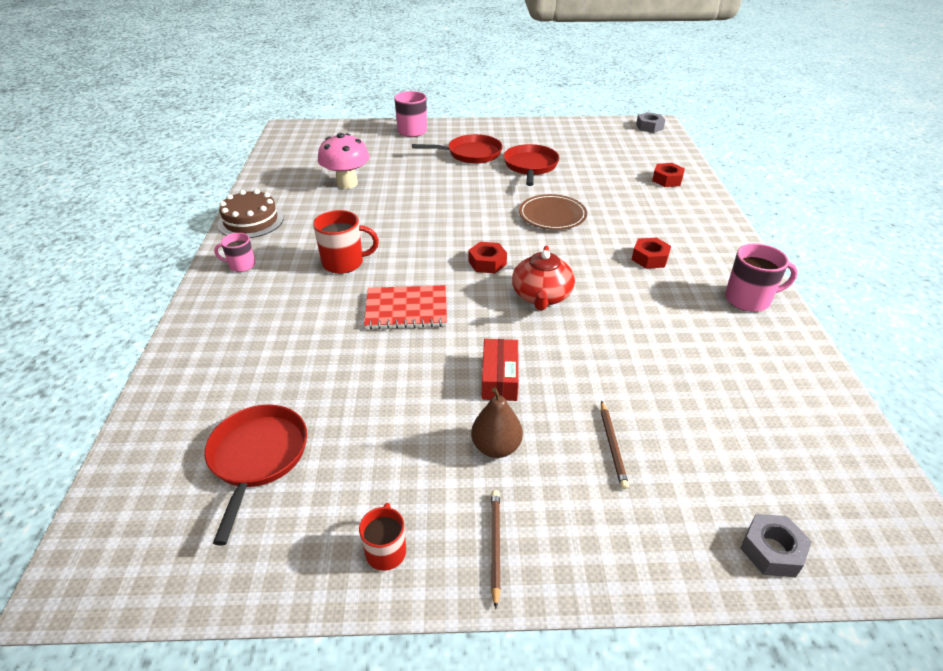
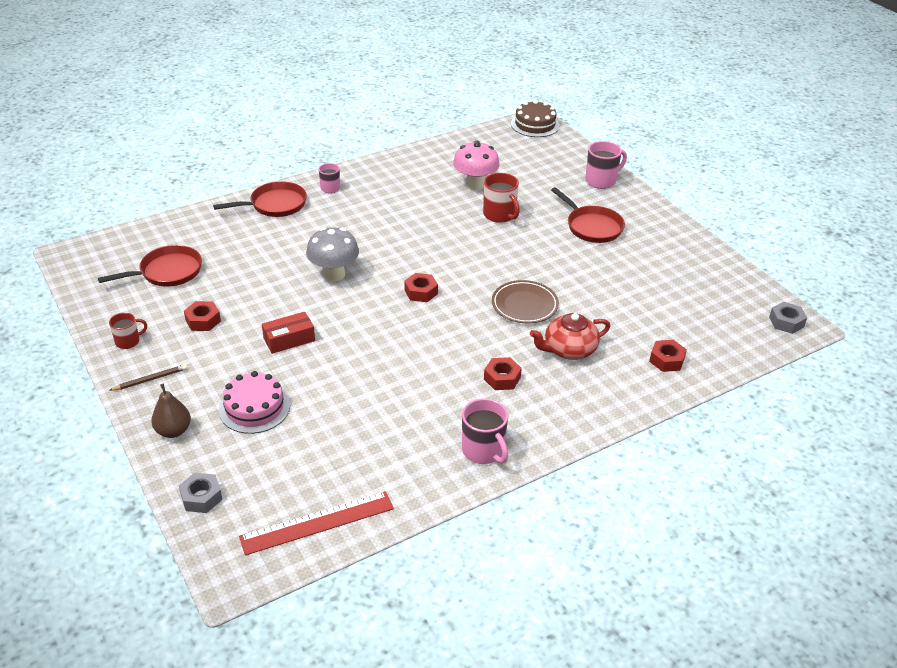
camera: 60 degrees right, 0 degrees up
brown cake [218,189,284,238] -> brown cake moved to [511,100,560,137]
red mug [313,210,379,274] -> red mug moved to [483,173,520,223]
red notebook [364,285,447,329] -> grey mushroom [306,227,359,281]
brown pear [471,387,523,458] -> brown pear moved to [151,384,191,438]
red pan [504,144,560,186] -> red pan moved to [213,181,307,217]
red teapot [512,246,575,311] -> red teapot moved to [530,313,610,360]
brown pencil [601,401,629,489] -> pink cake [219,371,290,434]
none -> red nut [184,301,221,331]
none -> red ruler [239,491,394,555]

